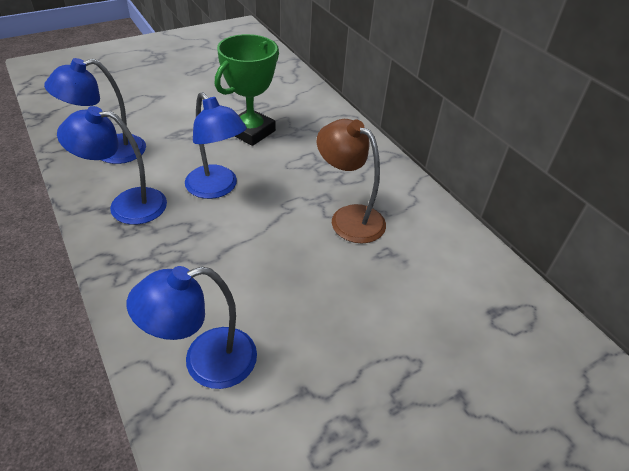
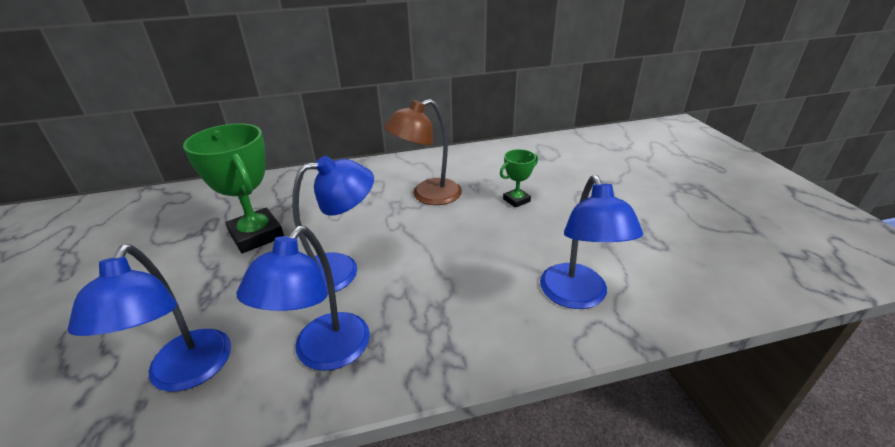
camera: 70 degrees left, 10 degrees down
none -> green trophy [500,149,538,208]

